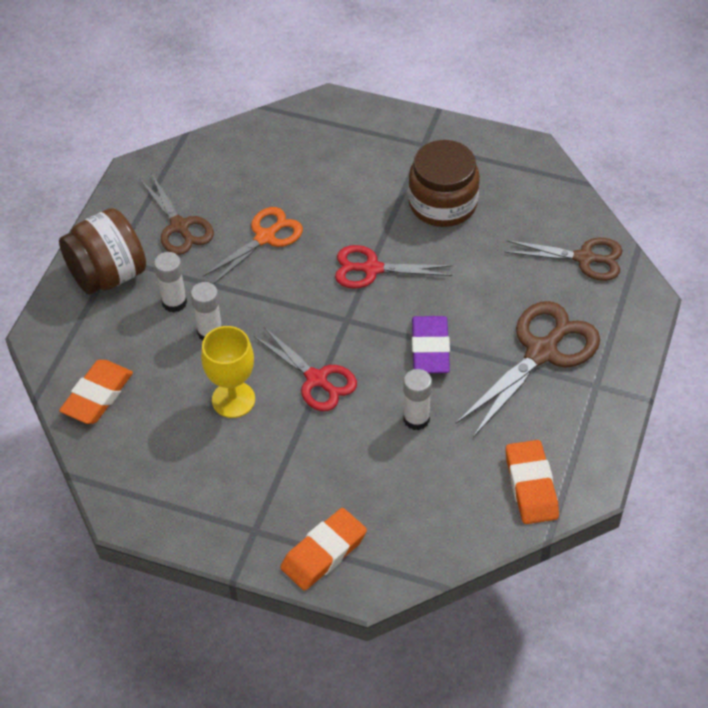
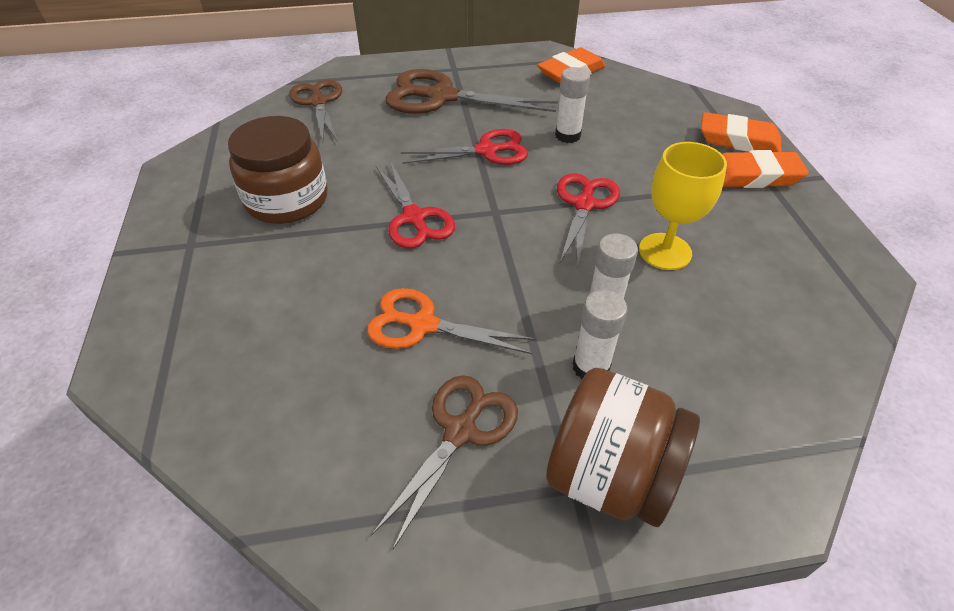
camera: 120 degrees left, 5 degrees down
orange eraser [59,360,133,424] -> orange eraser moved to [722,150,809,188]
purple eraser [412,316,450,373] -> red scissors [401,129,528,165]

